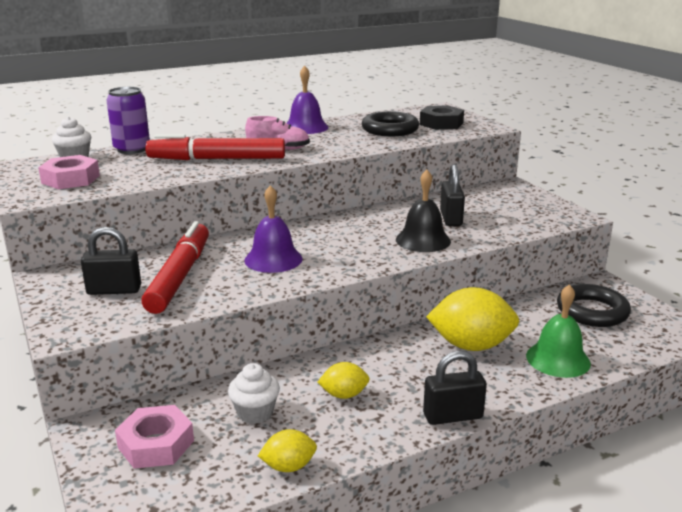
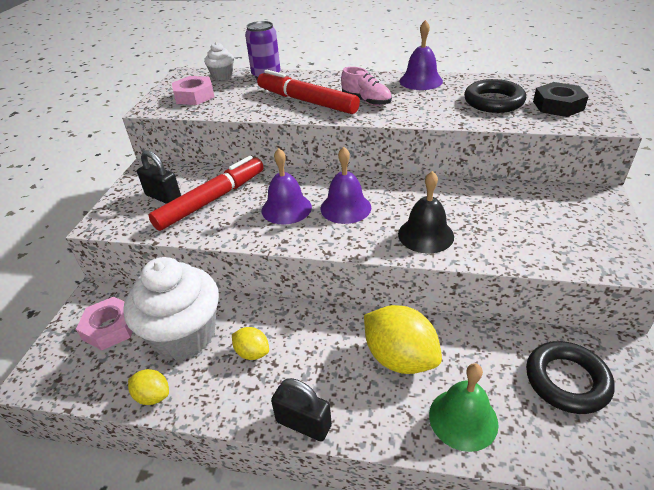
camera: 40 degrees right, 15 degrees up
white cupcake [228,363,280,424] -> white cupcake [123,257,219,360], size x2.15
black padlock [440,164,465,226] -> none
none -> purple bell [320,147,371,224]

